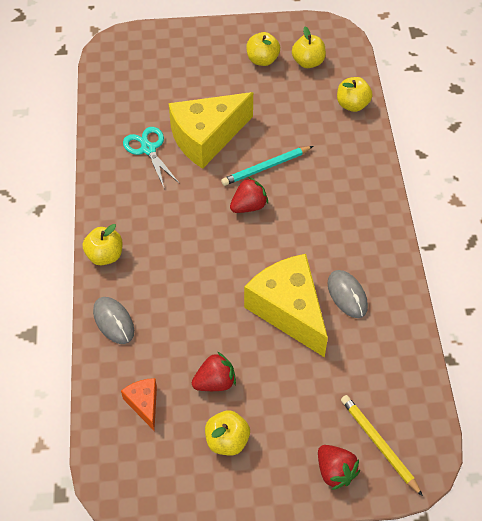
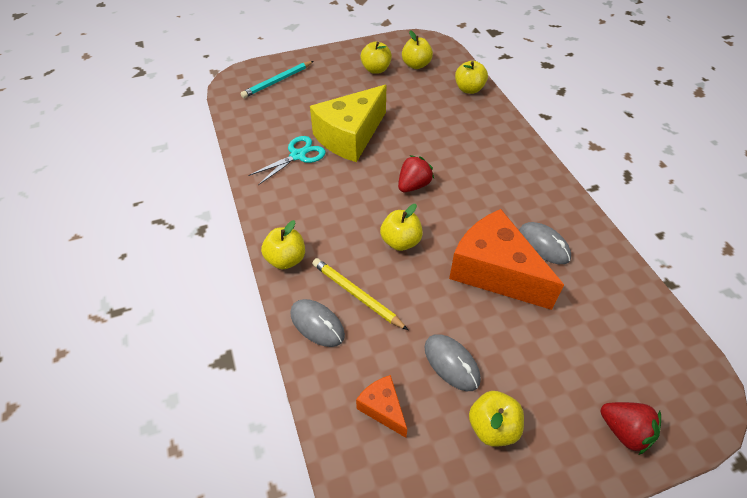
camera: 15 degrees left, 5 degrees down
turquoise scissors [123,127,180,187] -> turquoise scissors turned 90 degrees clockwise [248,136,326,185]
red strawberry [192,352,236,391] -> grey mouse [424,334,481,391]
turquoise pencil [221,146,313,186] -> turquoise pencil moved to [241,61,313,98]
yellow cheese [244,254,328,357] -> orange cheese [449,209,564,310]
yellow pencil [341,395,423,496] -> yellow pencil moved to [312,258,408,330]
none -> yellow apple [380,204,423,251]

